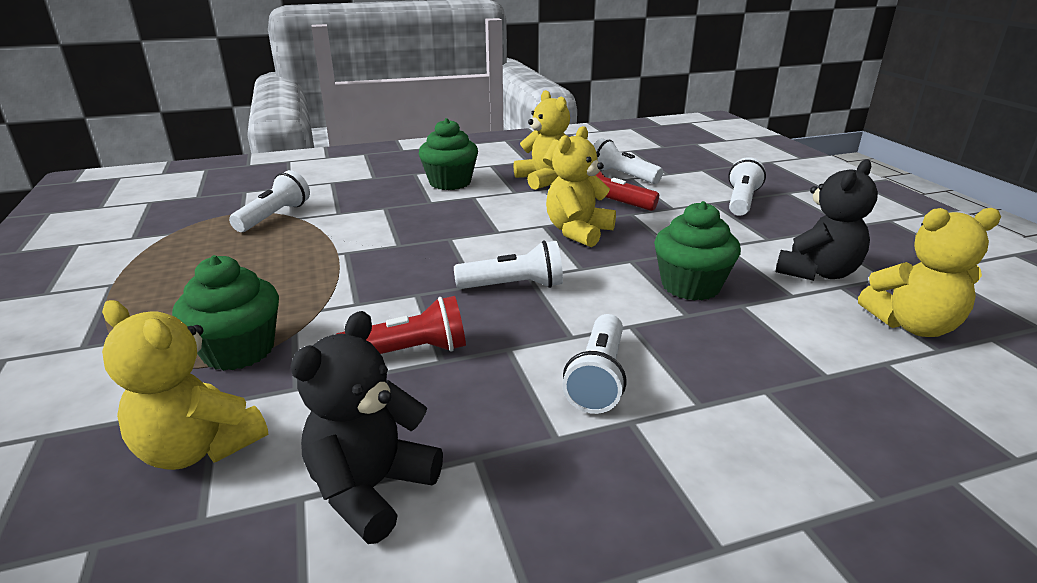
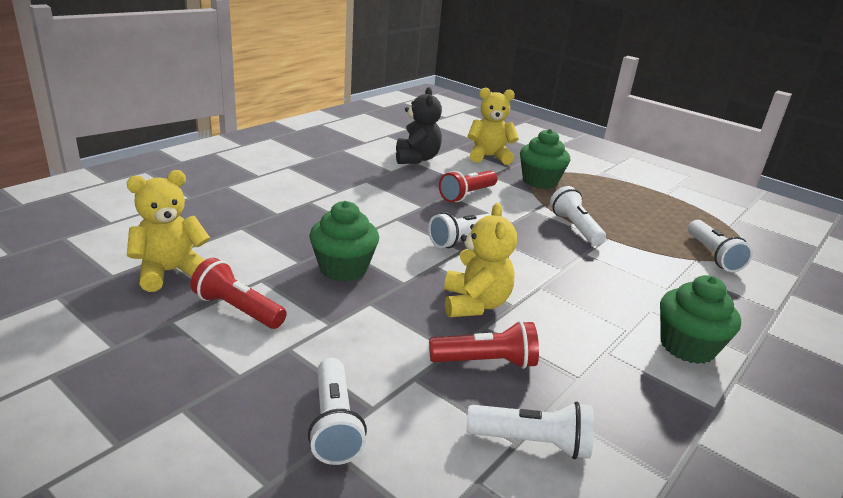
camera: 145 degrees right, 0 degrees up
yellow teddy bear [514,90,570,190] -> none
white flashlight [562,314,626,414] -> white flashlight moved to [550,186,606,246]
black teddy bear [775,160,878,281] -> red flashlight [190,258,287,329]

